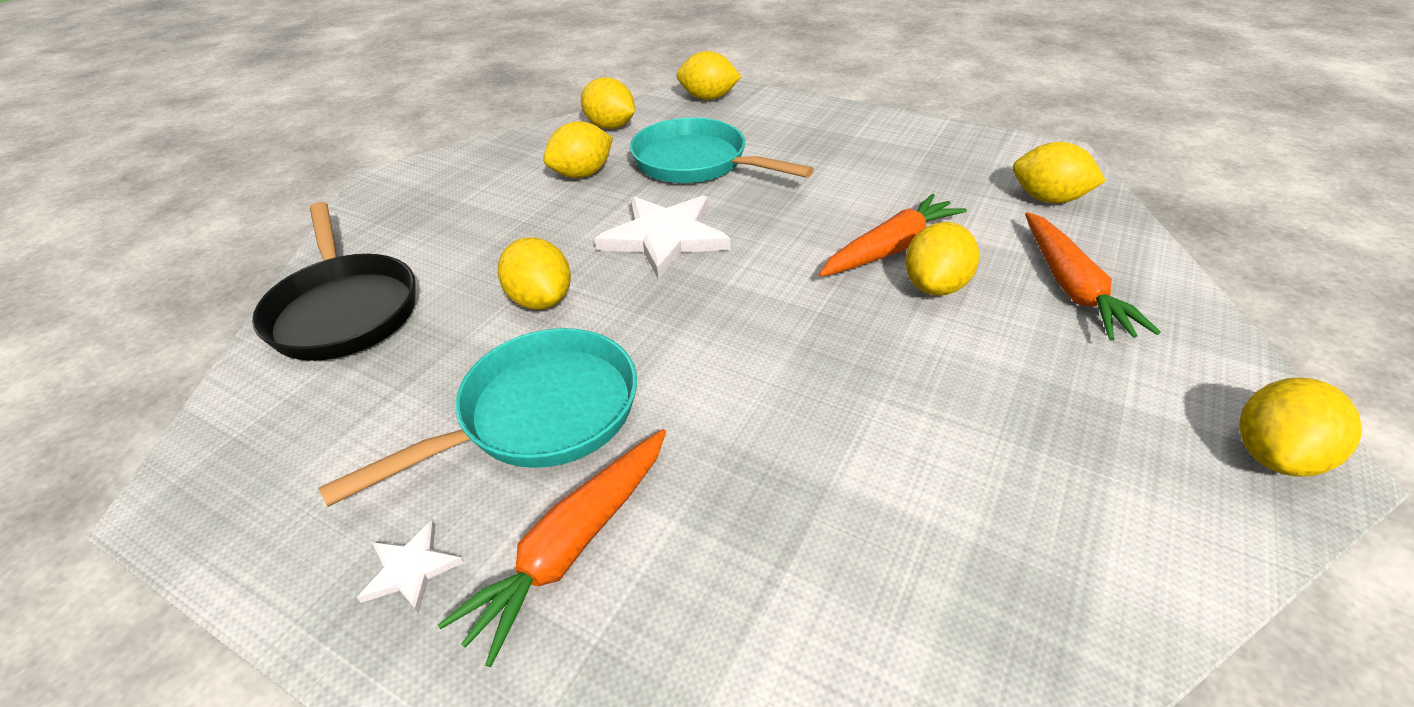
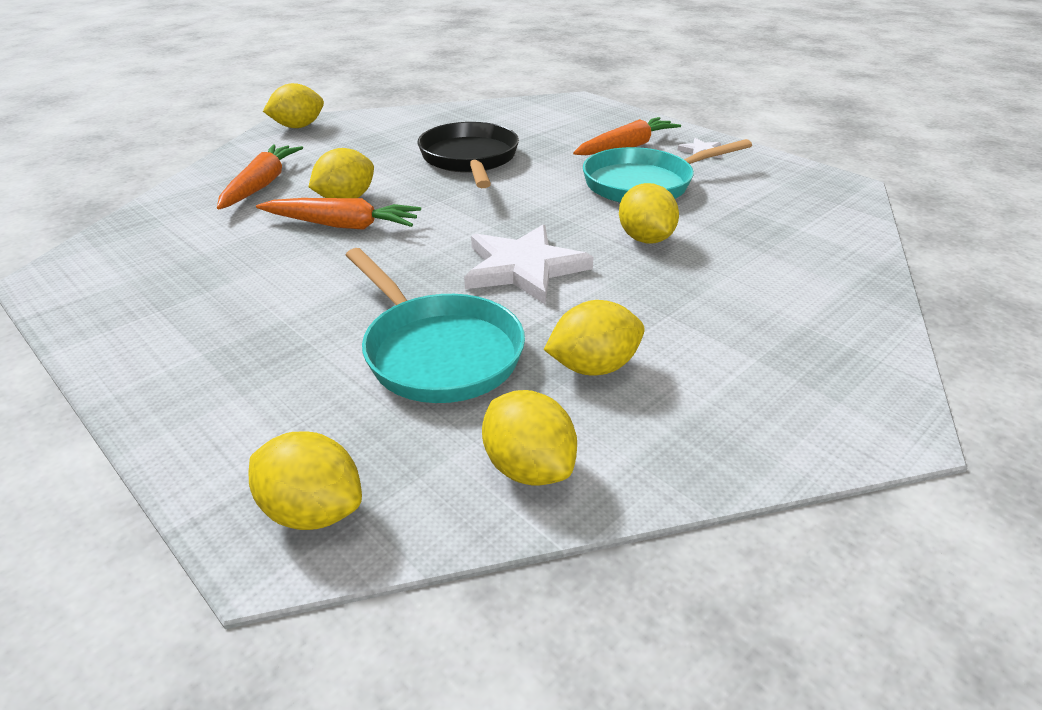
camera: 165 degrees left, 5 degrees down
black pan [252,202,415,361] -> black pan moved to [417,122,519,188]
orange carrot [819,194,967,277] -> orange carrot turned 150 degrees counterclockwise [256,198,421,230]
yellow lemon [1013,142,1106,204] -> none

